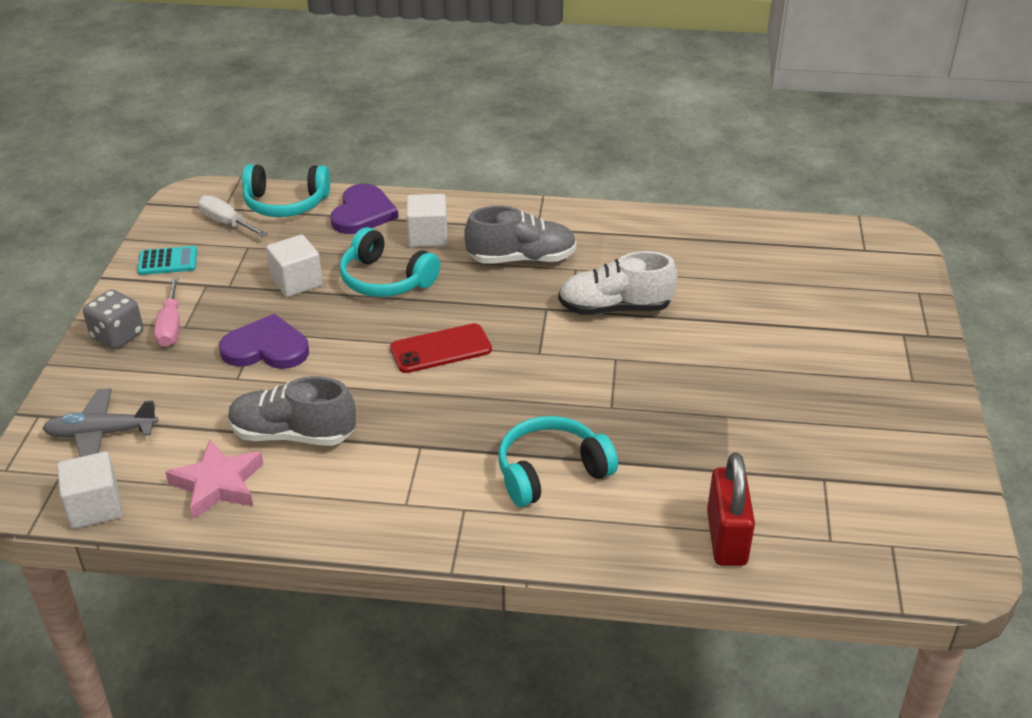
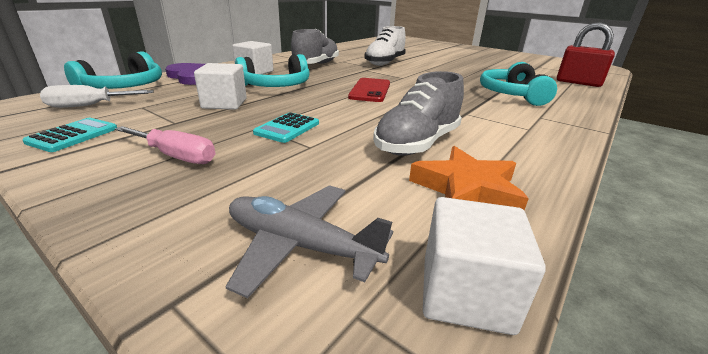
camera: 60 degrees left, 10 degrees down
grey plane [42,388,158,457] -> grey plane turned 90 degrees clockwise [225,185,393,298]
grey dice [83,290,143,349] -> none
pink star [165,440,263,519] -> orange star [409,146,529,210]
purple heart [219,314,309,369] -> turquoise calculator [253,112,319,143]

